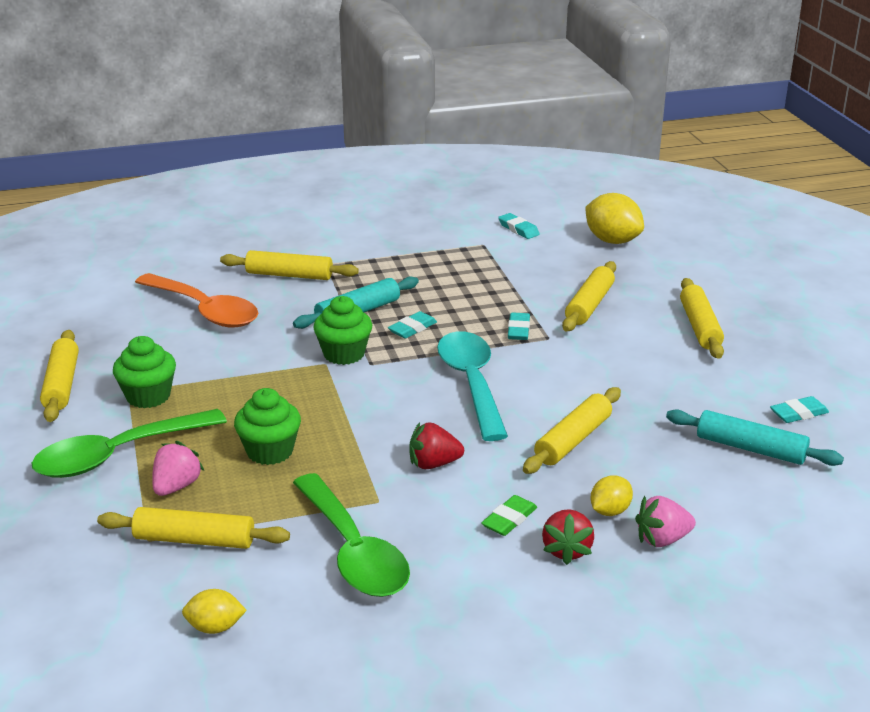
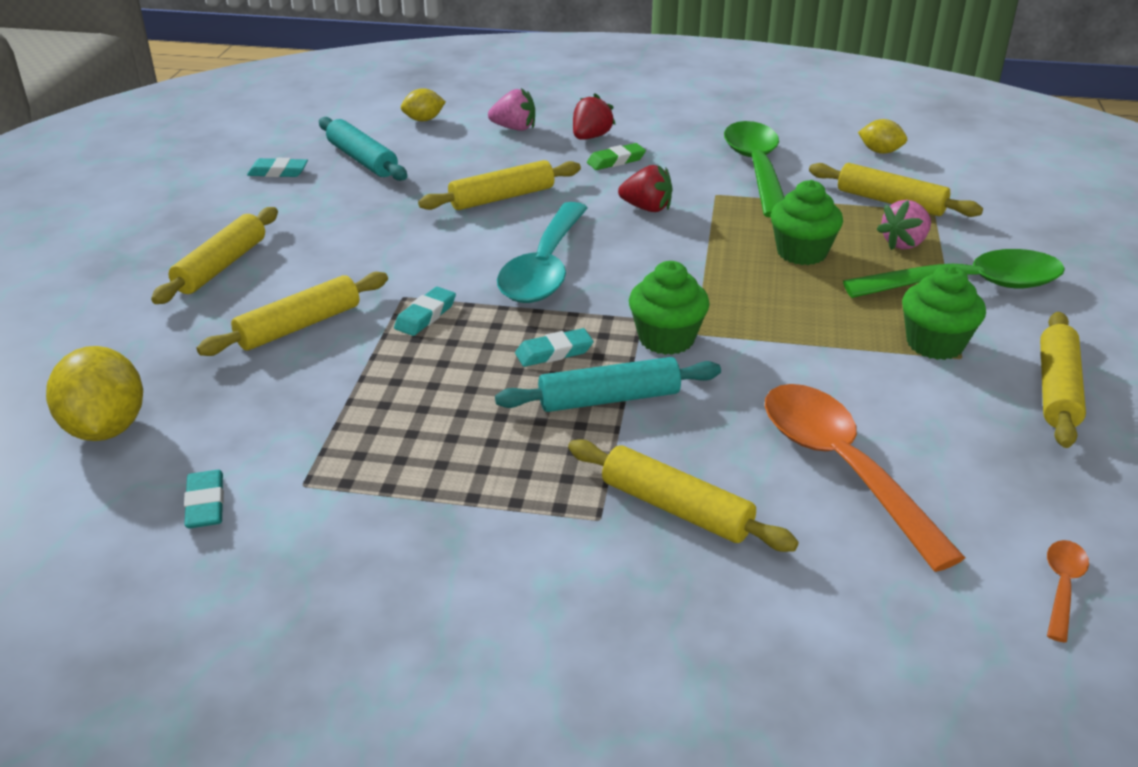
camera: 155 degrees left, 5 degrees up
yellow lemon [590,475,633,516] -> yellow lemon moved to [401,88,446,121]
none -> orange spoon [1047,540,1089,643]

